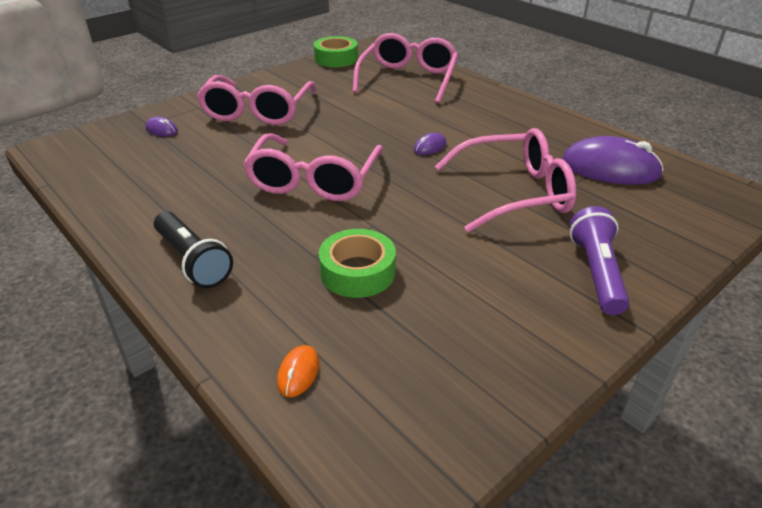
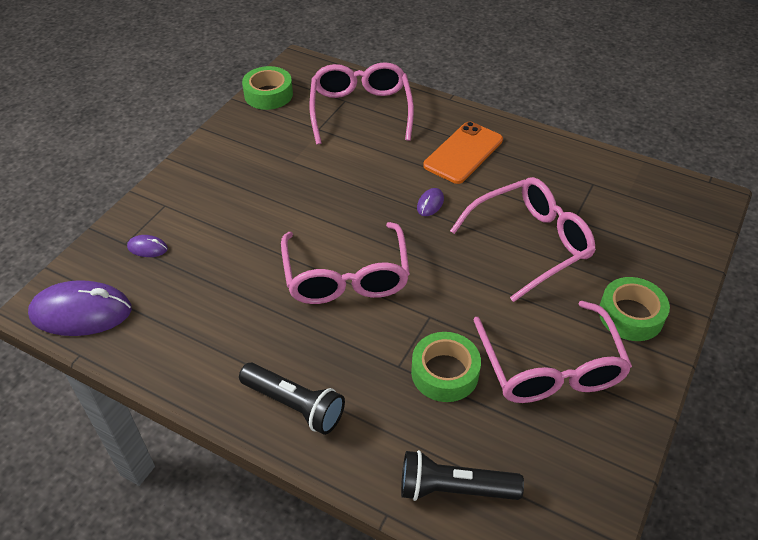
camera: 20 degrees left, 10 degrees up
pink glasses [196,75,316,125] -> pink glasses moved to [474,301,632,403]
orange mouse [277,345,319,397] -> black flashlight [401,450,524,501]
purple mouse [562,136,664,185] -> purple mouse moved to [28,280,132,336]
purple flashlight [570,206,629,315] -> green tape [599,277,670,341]
none -> orange phone [423,122,503,184]

